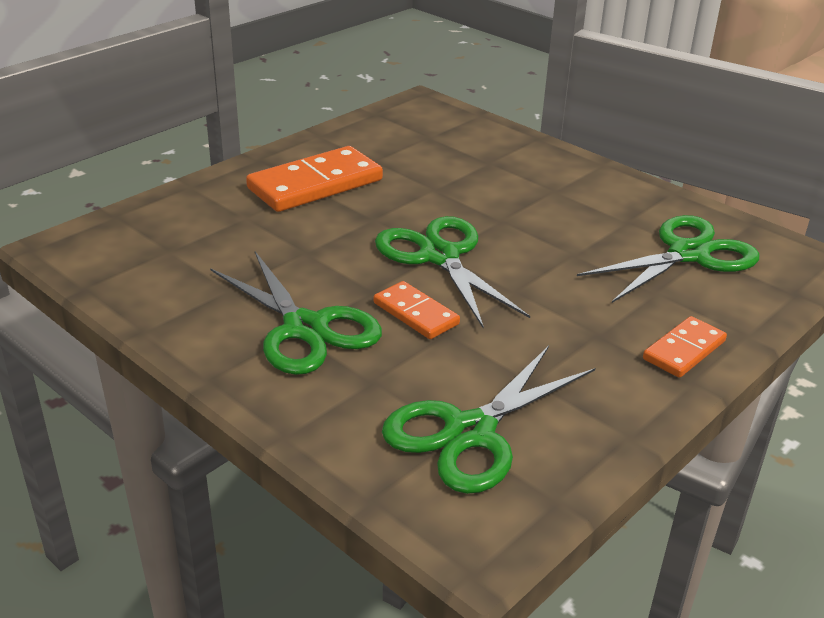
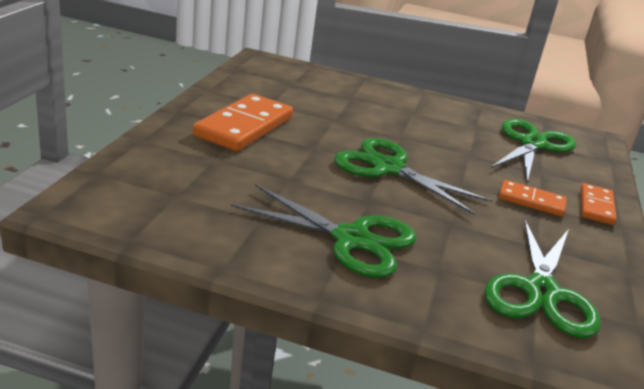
camera: 30 degrees left, 5 degrees down
orange domino [374,281,460,339] -> orange domino moved to [499,180,567,217]

